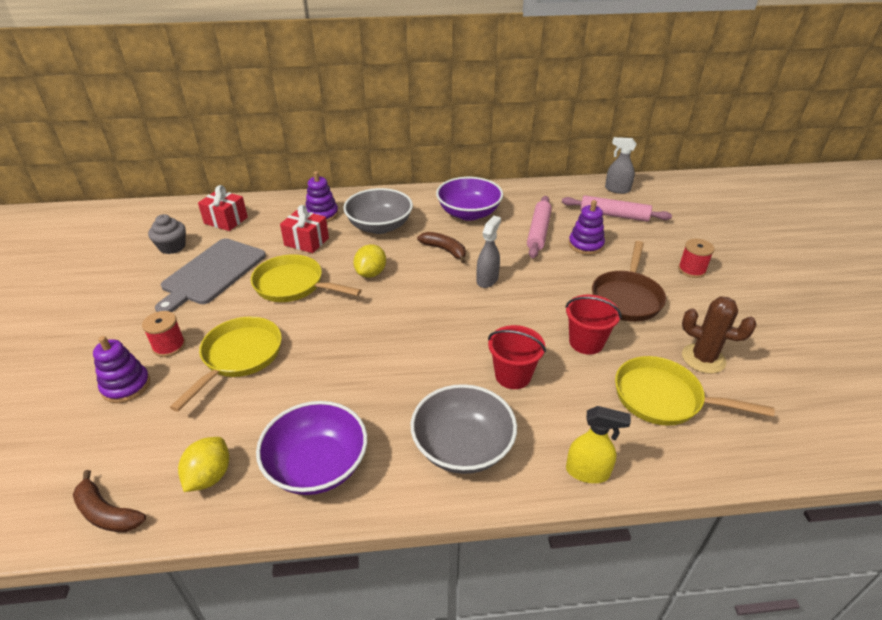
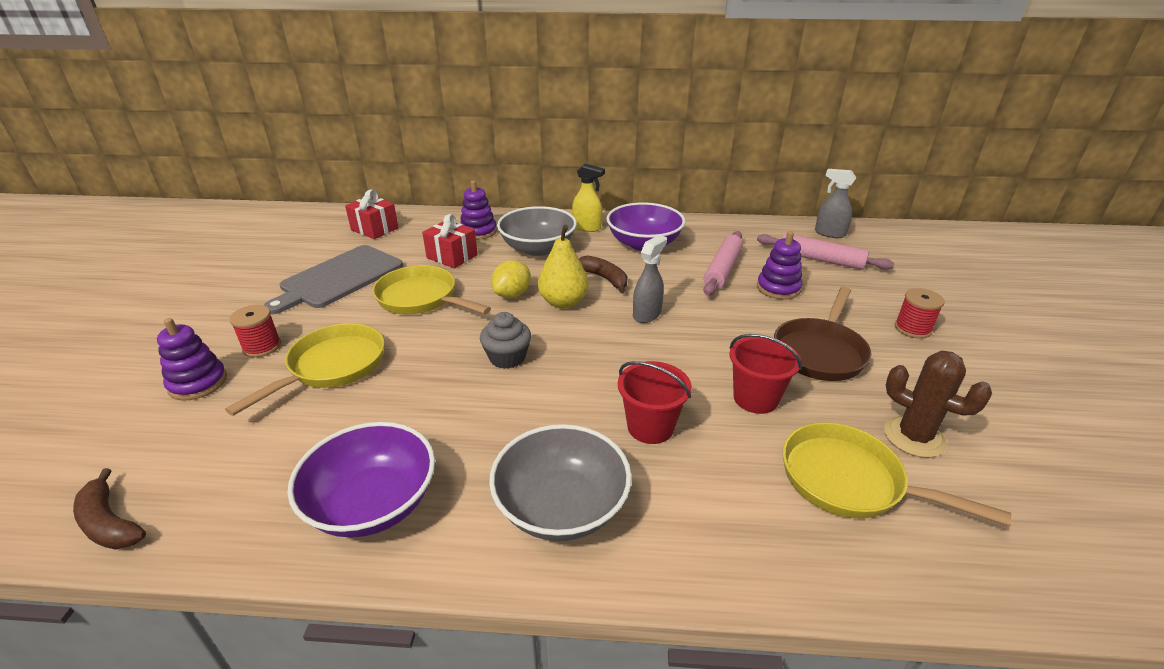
camera: 10 degrees right, 5 degrees down
grey cupcake [148,214,186,254] -> grey cupcake moved to [480,312,531,369]
yellow lemon [178,437,229,492] -> none
yellow spray bottle [566,406,631,483] -> yellow spray bottle moved to [572,163,605,232]
none -> yellow pear [538,224,589,309]

